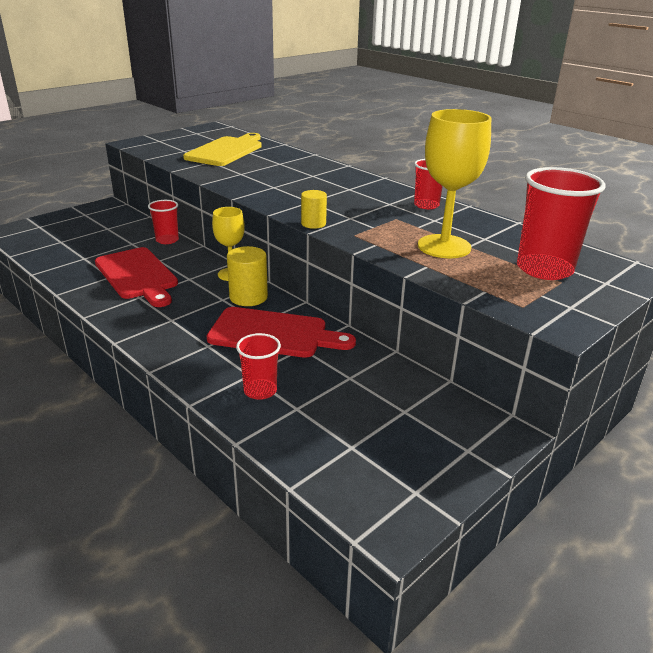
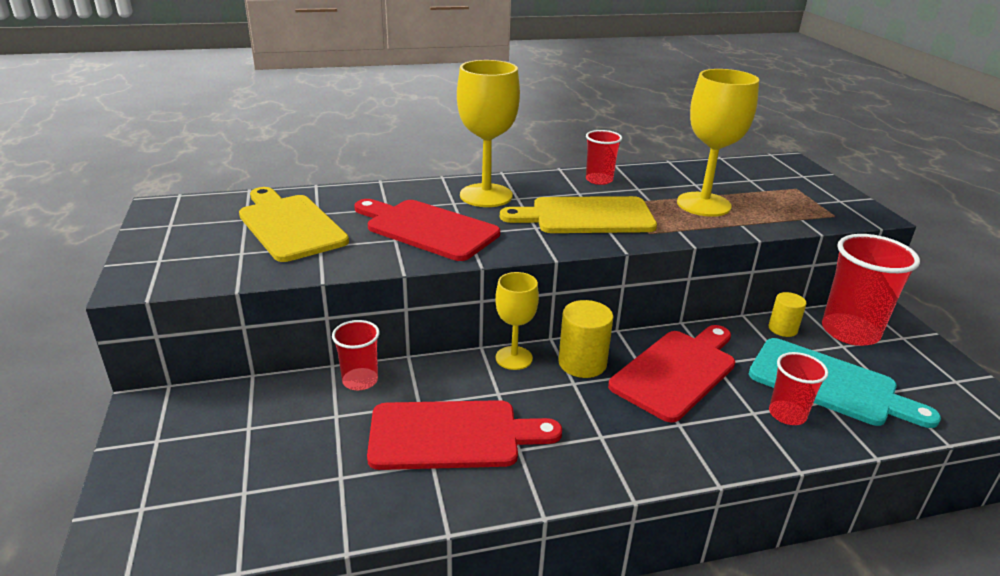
camera: 60 degrees left, 0 degrees up
yellow cylinder [301,190,327,229] -> yellow cylinder moved to [768,292,806,337]
red cup [517,167,605,280] -> red cup moved to [822,234,920,346]
none -> red cutting board [354,199,500,261]
none -> yellow goblet [457,60,520,207]
none -> yellow cutting board [500,196,657,233]
none -> turquoise cutting board [749,338,941,428]

